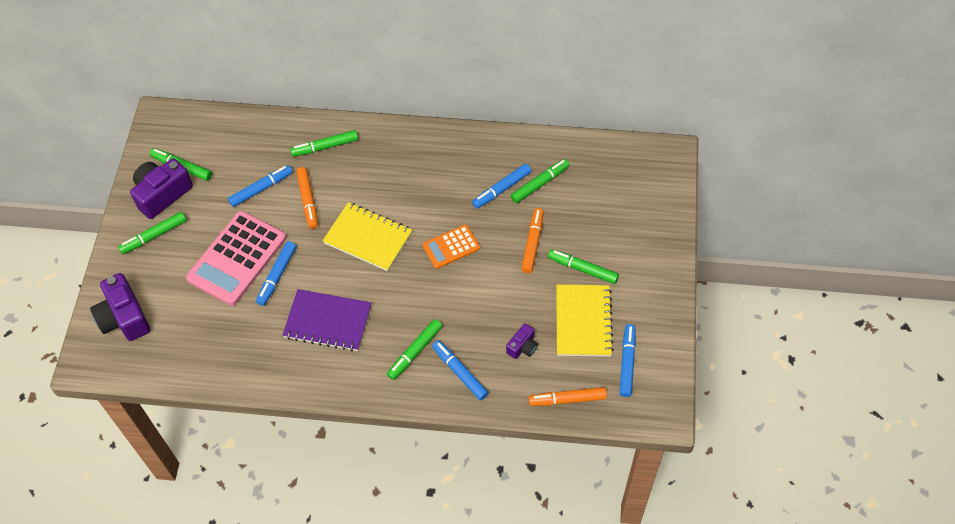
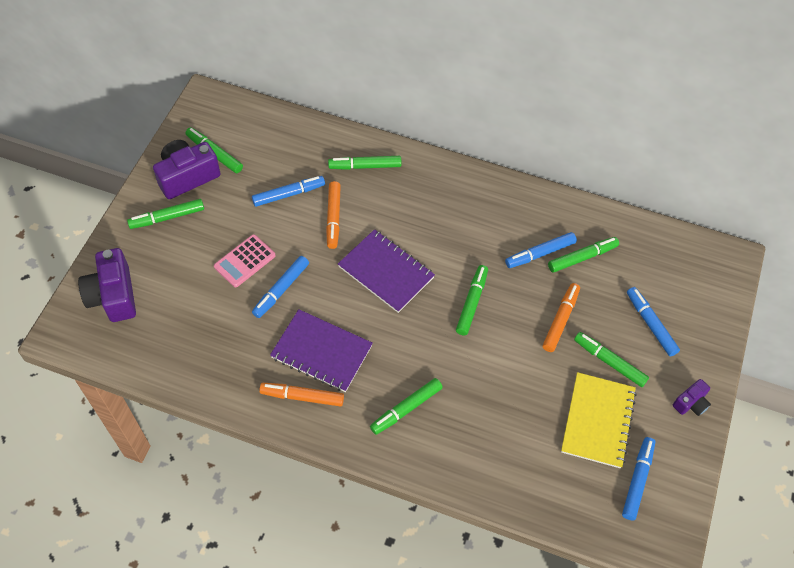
camera: 10 degrees right, 0 degrees up
pink calculator [186,211,286,306] -> pink calculator [214,234,276,287], size x0.54
yellow notebook [323,202,412,271] -> purple notebook [338,229,435,313]
orange calculator [423,224,480,269] -> green marker [456,265,488,336]
blue marker [432,340,488,400] -> blue marker moved to [627,287,680,357]
purple camera [506,323,538,359] -> purple camera moved to [673,379,711,416]
orange marker [528,387,607,406] -> orange marker moved to [259,383,344,407]

